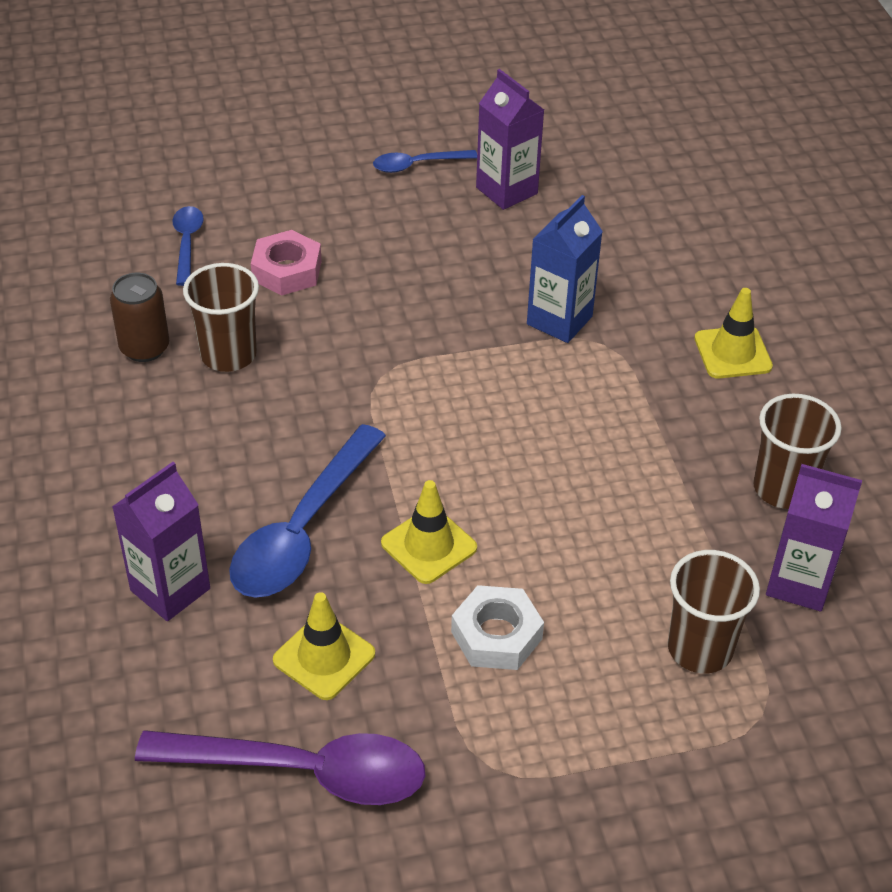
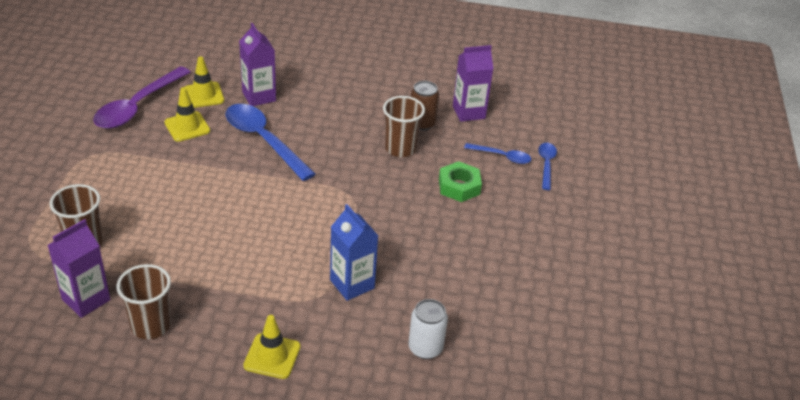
camera: 110 degrees right, 5 degrees down
pink nut [251,230,322,296] -> green nut [439,161,482,202]
blue spoon [373,150,477,173] -> blue spoon moved to [538,143,557,190]
yellow traffic cone [381,480,477,584] -> yellow traffic cone moved to [185,56,224,108]
white nut [451,585,544,670] -> none
purple carton [476,69,544,210] -> purple carton moved to [453,45,493,122]
none -> white can [408,299,448,359]

